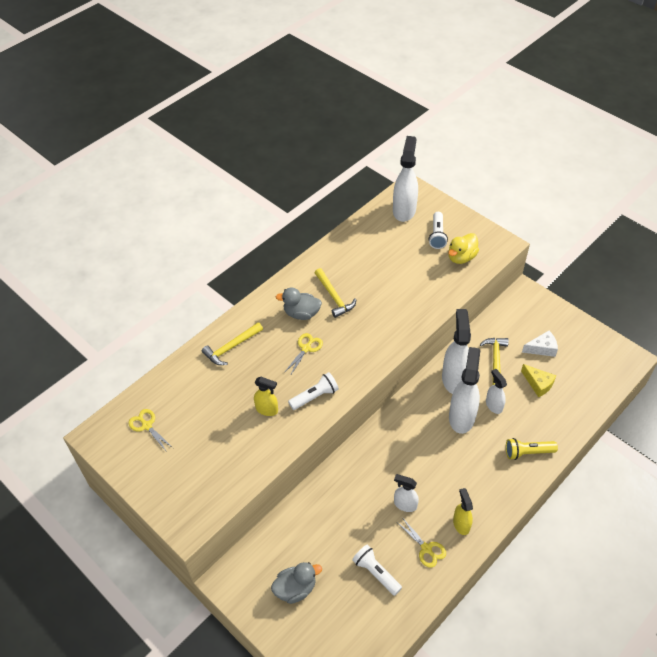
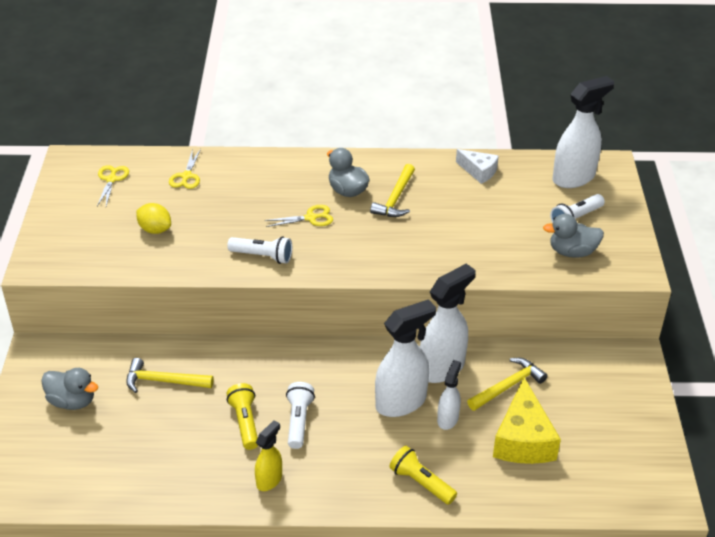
camera: 45 degrees right, 10 degrees down
yellow hammer [202,322,263,365] -> yellow hammer moved to [126,358,214,393]
yellow spray bottle [254,377,278,416] -> none
white flashlight [352,545,402,596] -> white flashlight moved to [286,382,315,449]
white spray bottle [394,474,419,512] -> yellow flashlight [226,383,258,450]
yellow scissors [398,517,446,568] -> yellow scissors moved to [169,149,201,189]
yellow duck [448,233,479,264] -> grey duck [543,214,604,258]
yellow cheese [521,364,556,397] -> yellow cheese [493,377,561,464], size x1.71
white cheese [522,331,558,357] -> white cheese moved to [456,149,499,184]
none -> yellow lemon [136,203,171,234]

